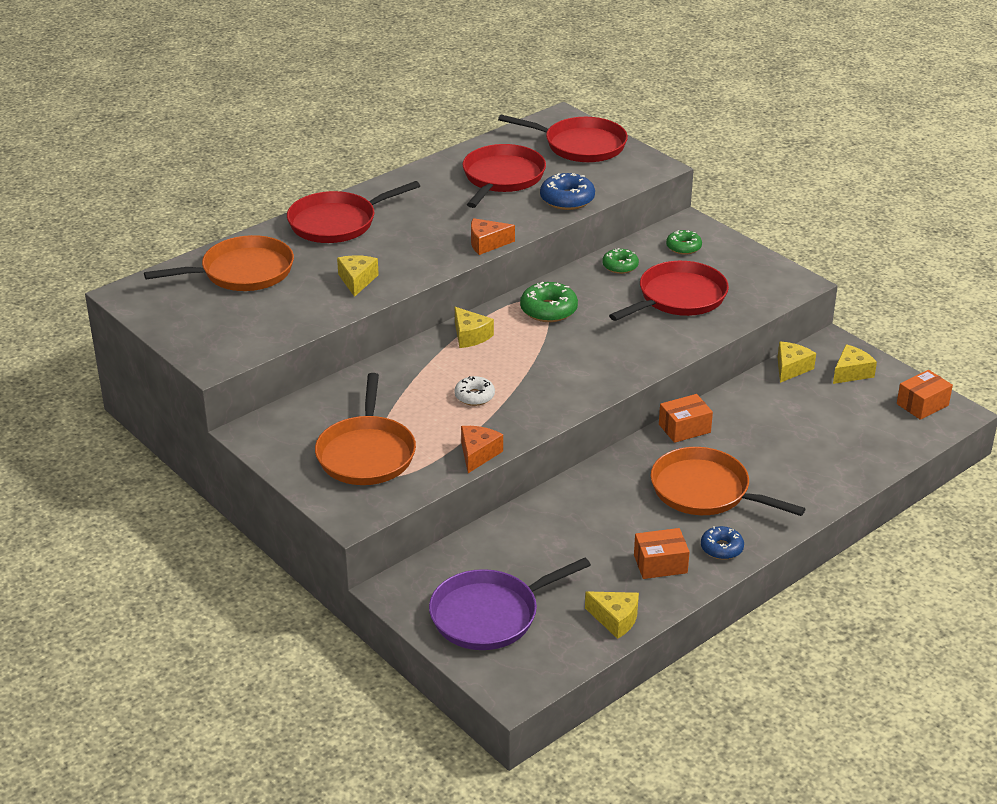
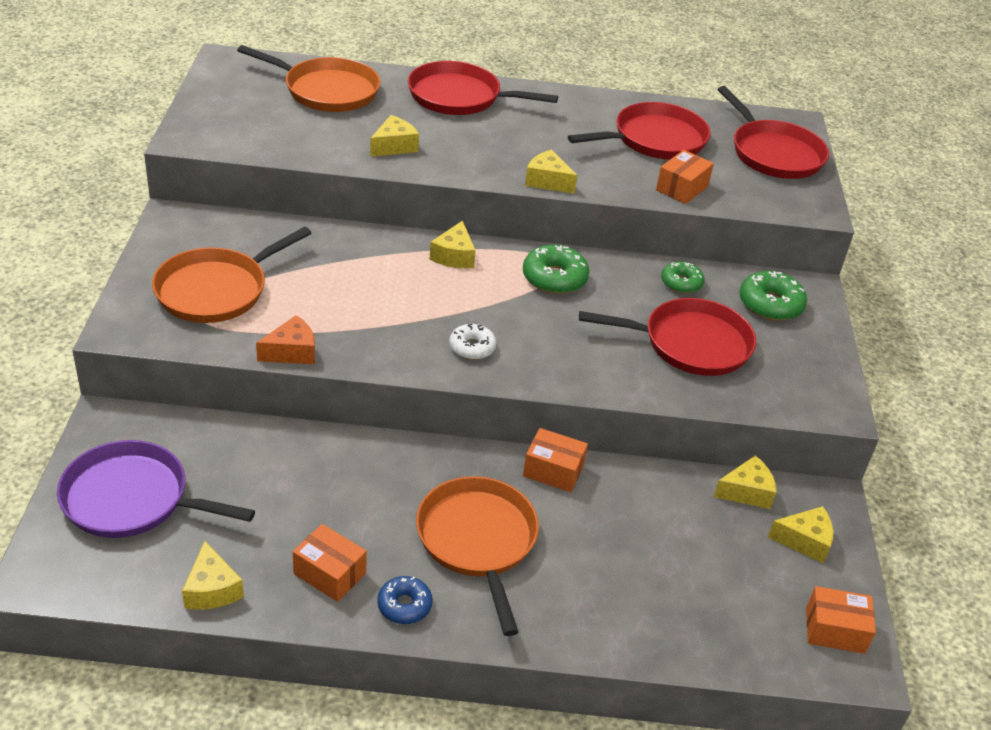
camera: 40 degrees right, 5 degrees up
white donut [454,376,495,406] -> white donut moved to [449,324,496,360]
orange cheese [471,218,515,255] -> yellow cheese [525,150,577,194]
blue donut [540,173,595,210] -> orange box [656,150,714,204]
green donut [666,230,702,255] -> green donut [739,271,807,321], size x1.53

